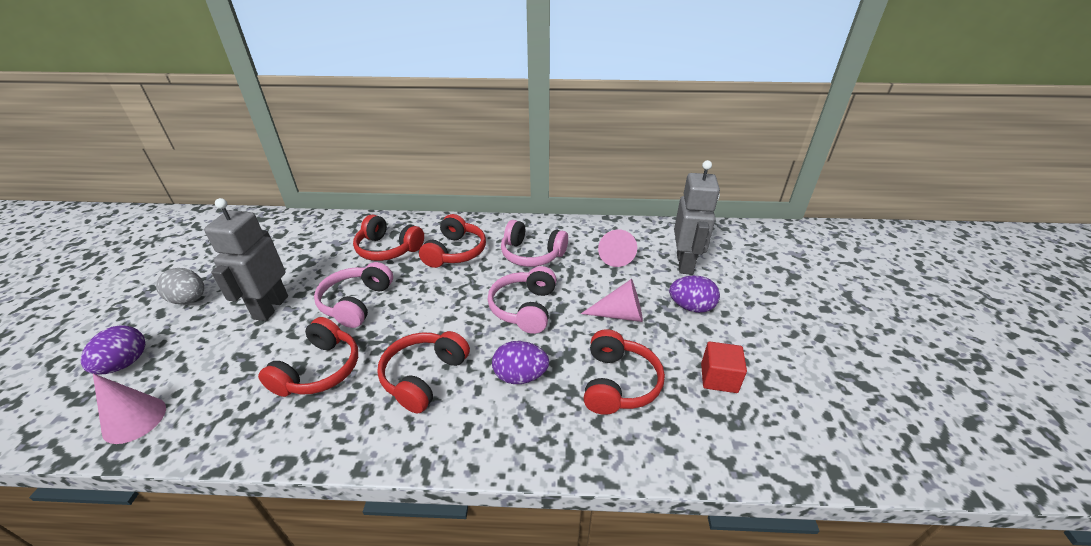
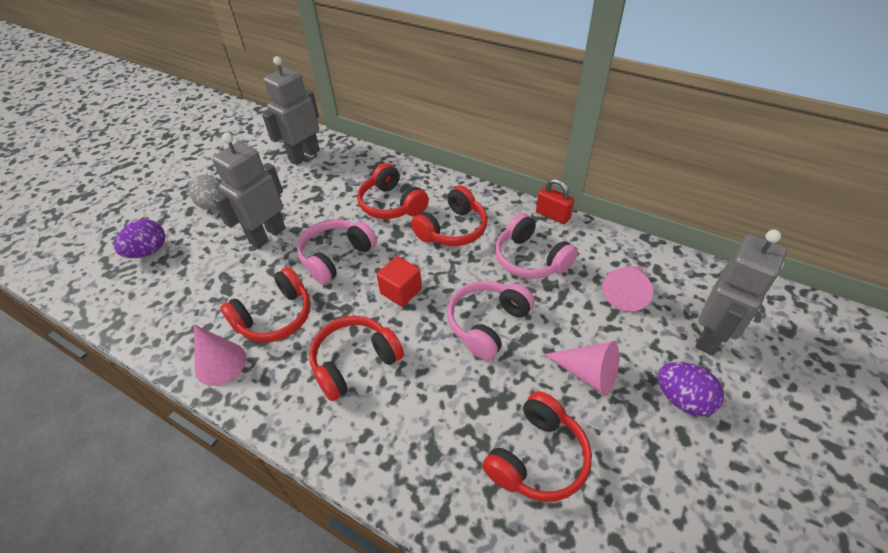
camera: 30 degrees right, 10 degrees up
pink cone [93,373,166,444] -> pink cone moved to [194,325,246,386]
purple egg [492,341,549,384] -> none
red cube [701,342,747,393] -> red cube moved to [376,256,422,307]
none -> grey robot [262,56,320,165]
none -> red padlock [536,179,574,224]

